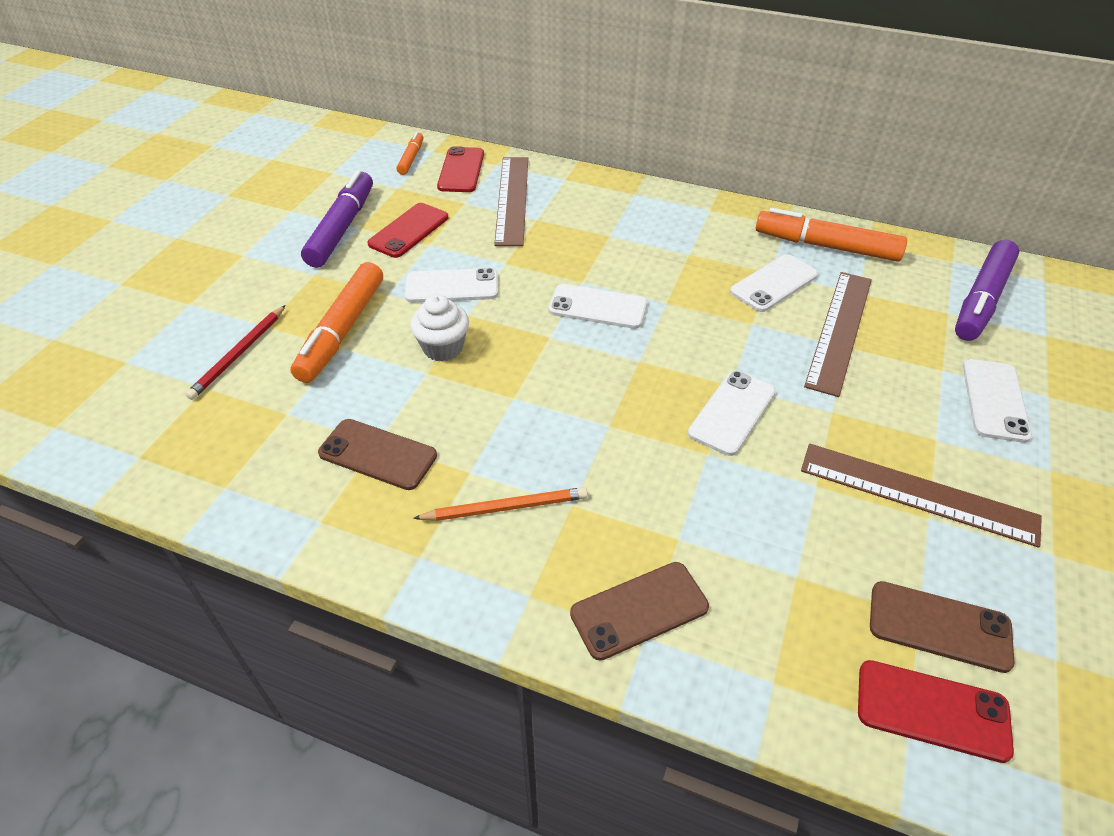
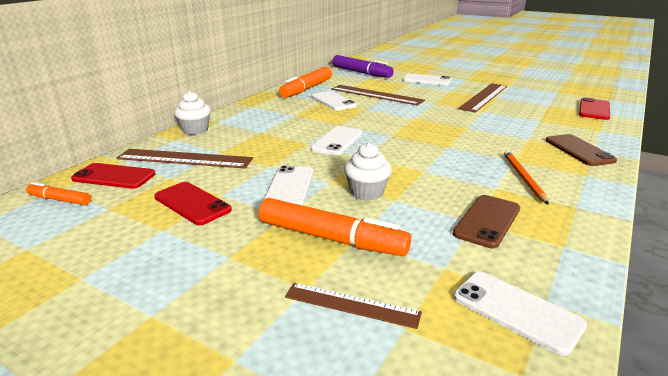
camera: 80 degrees left, 20 degrees down
red pencil [185,305,286,400] -> brown ruler [285,283,422,329]
purple marker [301,170,373,268] -> none
white phone [688,371,776,456] -> white phone moved to [454,272,587,356]
brown phone [870,581,1014,673] -> none
none -> white cupcake [174,91,211,135]

